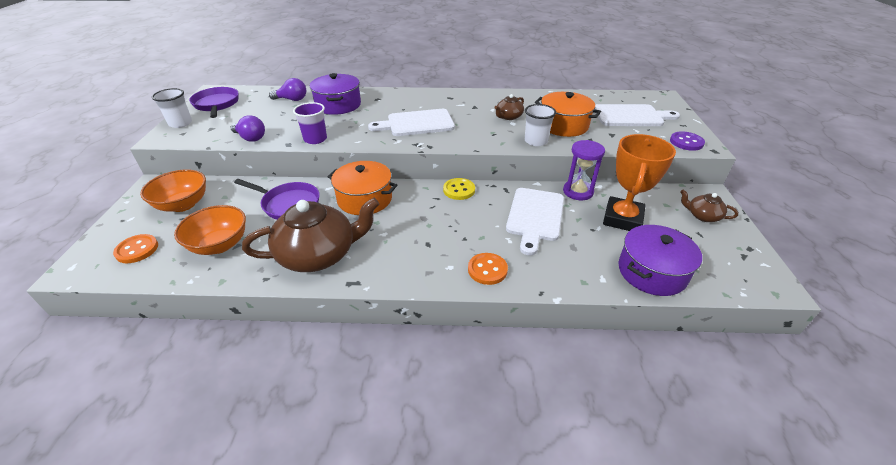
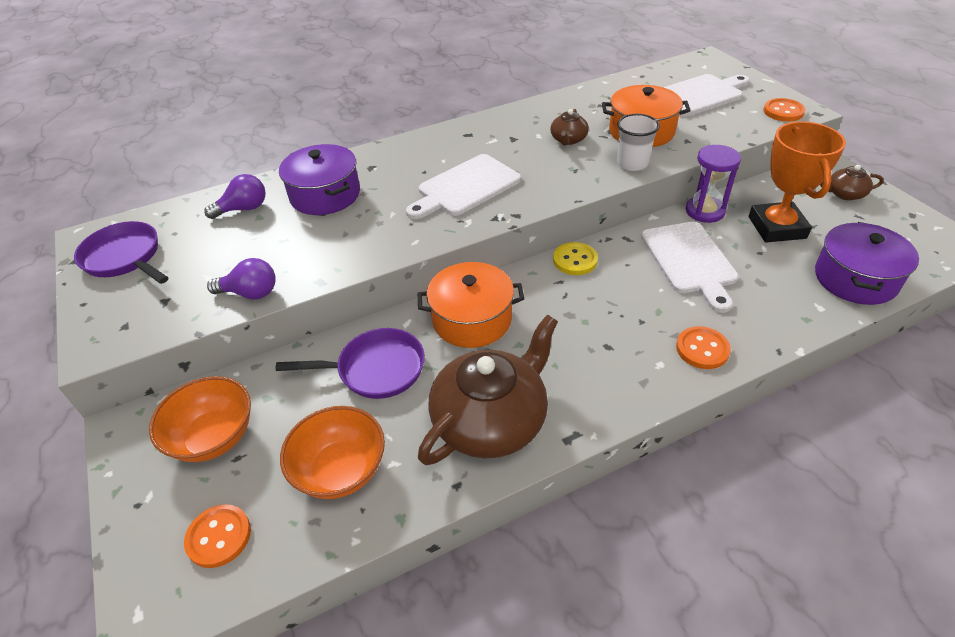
camera: 25 degrees left, 5 degrees up
white cup [152,88,192,128] -> none
purple cup [293,102,327,144] -> none
purple button [670,131,705,151] -> orange button [763,98,806,122]

